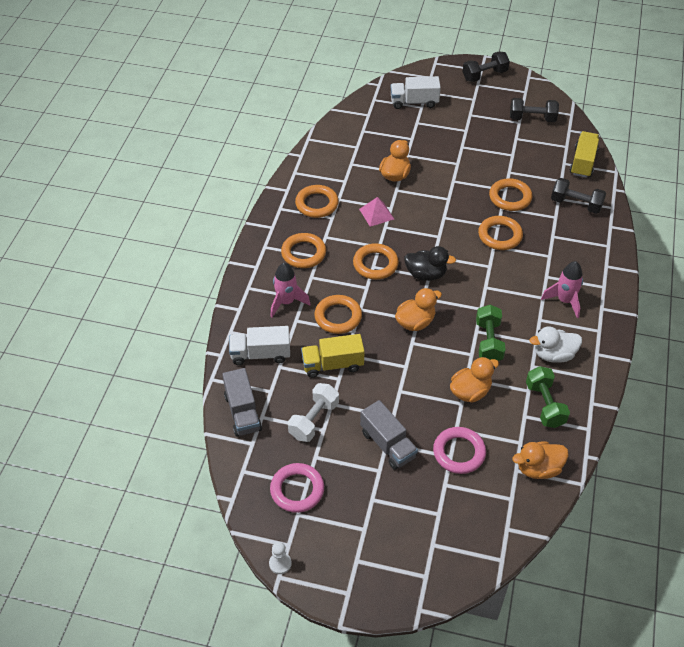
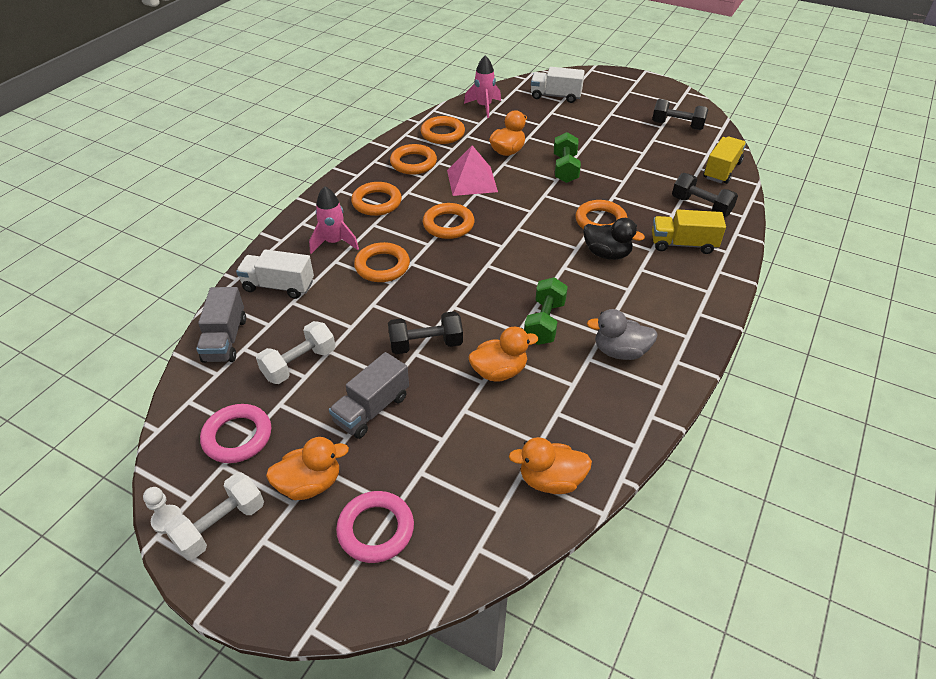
camera: 15 degrees right, 5 degrees down
yellow truck [301,334,364,378] -> yellow truck moved to [652,210,726,254]
pink pyramid [359,197,394,227] -> pink pyramid [447,145,498,196], size x1.52
grey truck [360,400,418,470] -> grey truck turned 60 degrees clockwise [329,352,409,439]
orange duck [395,288,442,331] -> orange duck moved to [266,437,349,500]
black duck [404,246,456,281] -> black duck moved to [583,218,645,260]
pink ring [433,427,486,474] -> pink ring moved to [336,491,414,563]
black dumbbell [463,52,510,82] -> black dumbbell moved to [388,311,463,354]
orange ring [489,178,532,211] -> orange ring moved to [421,116,465,144]
green dumbbell [526,366,570,428] -> green dumbbell moved to [554,132,581,183]
white duck [529,327,582,363] -> grey duck [587,309,658,360]
pink rocket [541,261,583,318] -> pink rocket moved to [464,55,501,118]
none -> white dumbbell [164,472,264,560]

